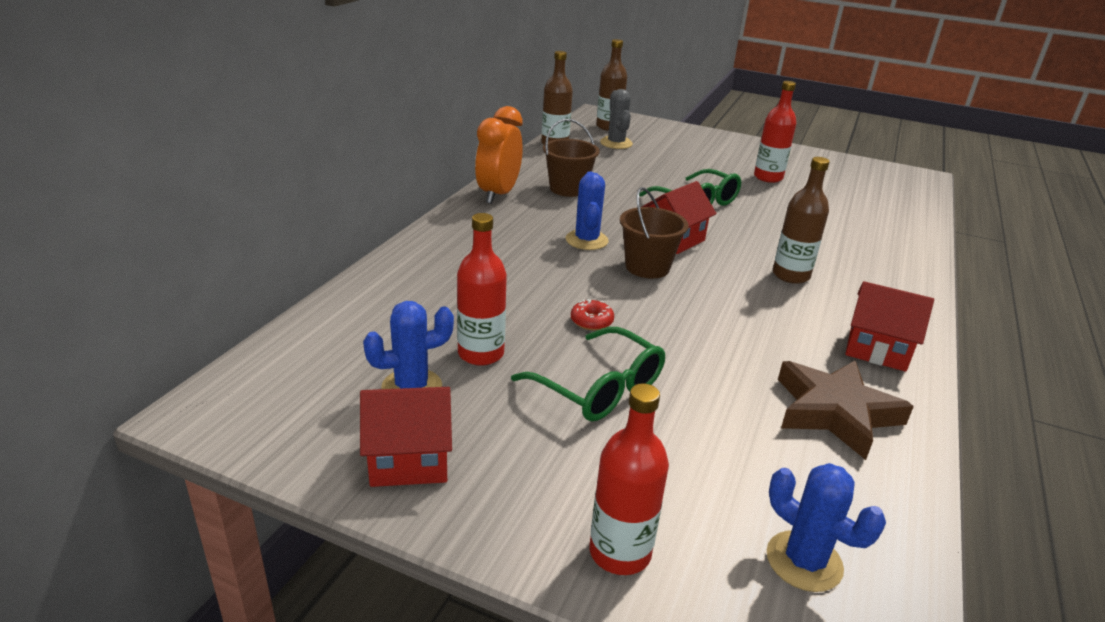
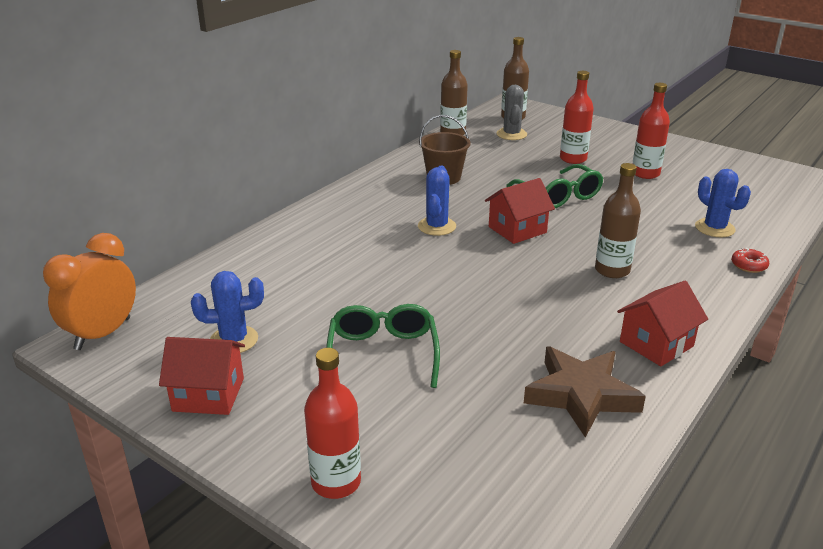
camera: 15 degrees right, 0 degrees up
red bottle [457,213,507,366] -> red bottle moved to [560,71,594,164]
orange clock [475,106,523,204] -> orange clock moved to [43,233,136,350]
green glasses [511,327,665,421] -> green glasses turned 150 degrees counterclockwise [326,304,440,388]
red donut [571,299,614,331] -> red donut moved to [731,248,769,273]
brown bucket [620,187,689,278] -> none
blue cactus [767,463,886,592] -> blue cactus moved to [695,169,751,237]
red house [845,281,934,372] -> red house turned 75 degrees counterclockwise [617,281,708,366]

